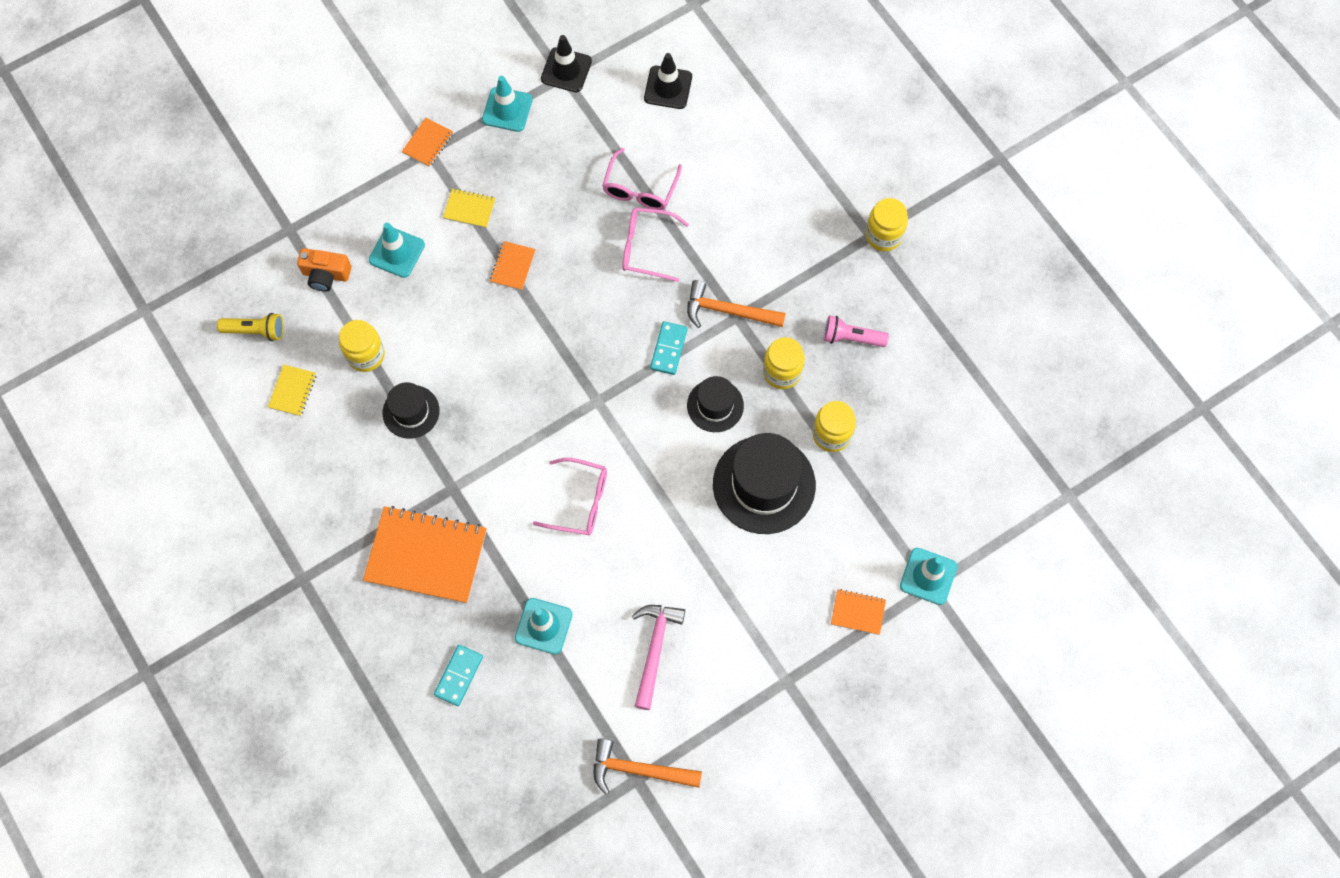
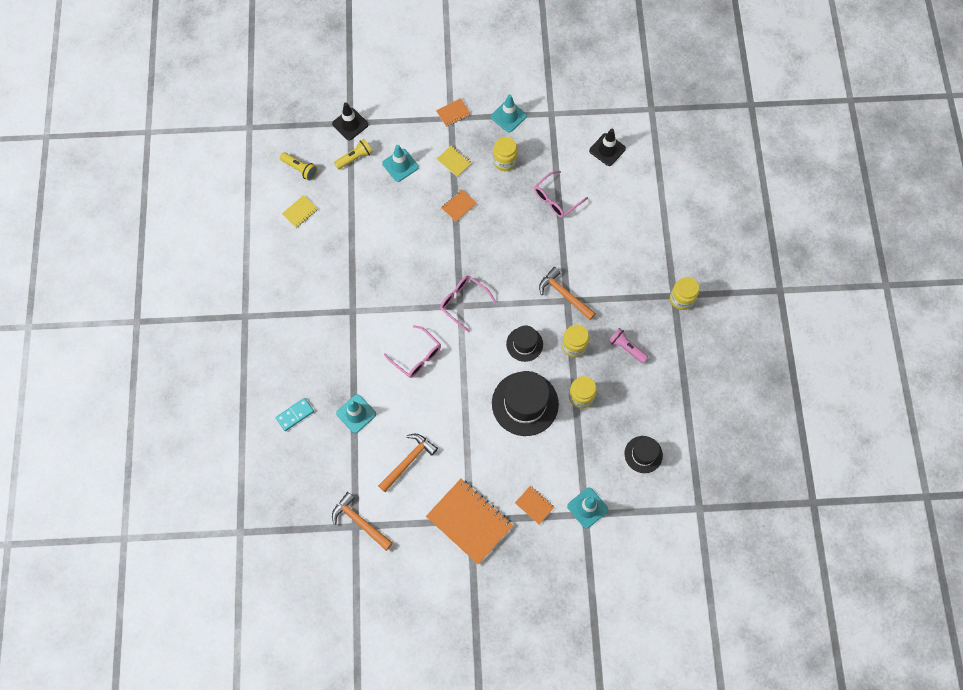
camera: 30 degrees right, 0 degrees up
orange camera [297,248,351,292] -> yellow flashlight [334,139,373,169]
yellow jar [339,320,385,372] -> yellow jar moved to [493,137,518,171]
orange notebook [363,506,487,603] -> orange notebook moved to [426,479,513,564]
black hat [383,382,440,439] -> black hat moved to [625,436,663,473]
black traffic cone [541,35,592,92] -> black traffic cone moved to [332,103,368,140]
pink glasses [622,208,689,282] -> pink glasses moved to [440,276,496,333]
pink hammer [632,605,685,710] -> orange hammer [378,434,438,492]
turquoise domino [650,321,688,375] -> none

